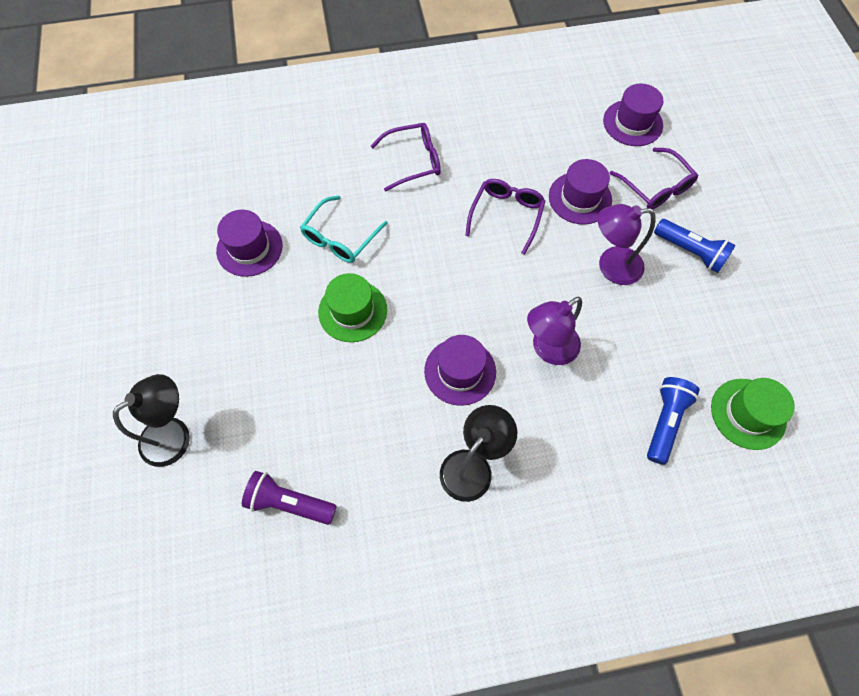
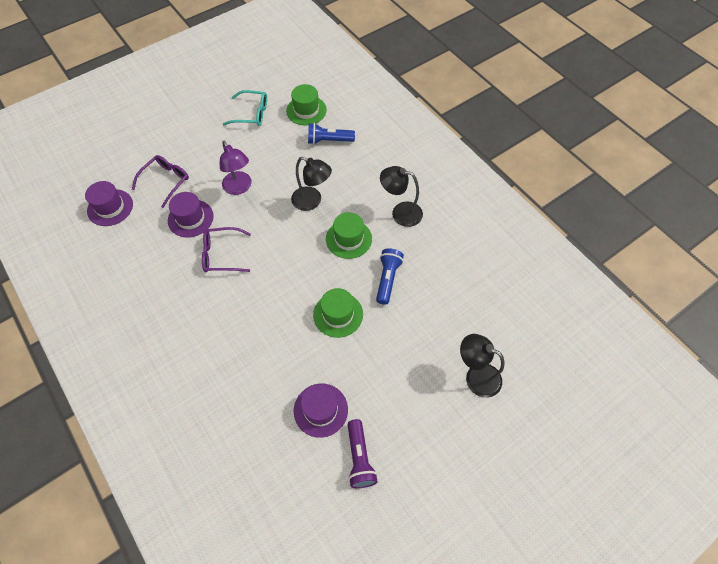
camera: 115 degrees left, 5 degrees down
purple flashlight [242,471,337,525] -> purple flashlight moved to [347,419,378,488]
turquoise glasses [300,196,388,263] -> turquoise glasses moved to [223,90,267,126]
purple glasses [371,123,441,192] -> none
purple hat [424,335,496,406] -> green hat [326,212,372,259]
purple lamp [527,297,582,365] -> black lamp [291,157,332,211]
blue flashlight [654,219,736,273] -> blue flashlight moved to [376,248,404,305]

